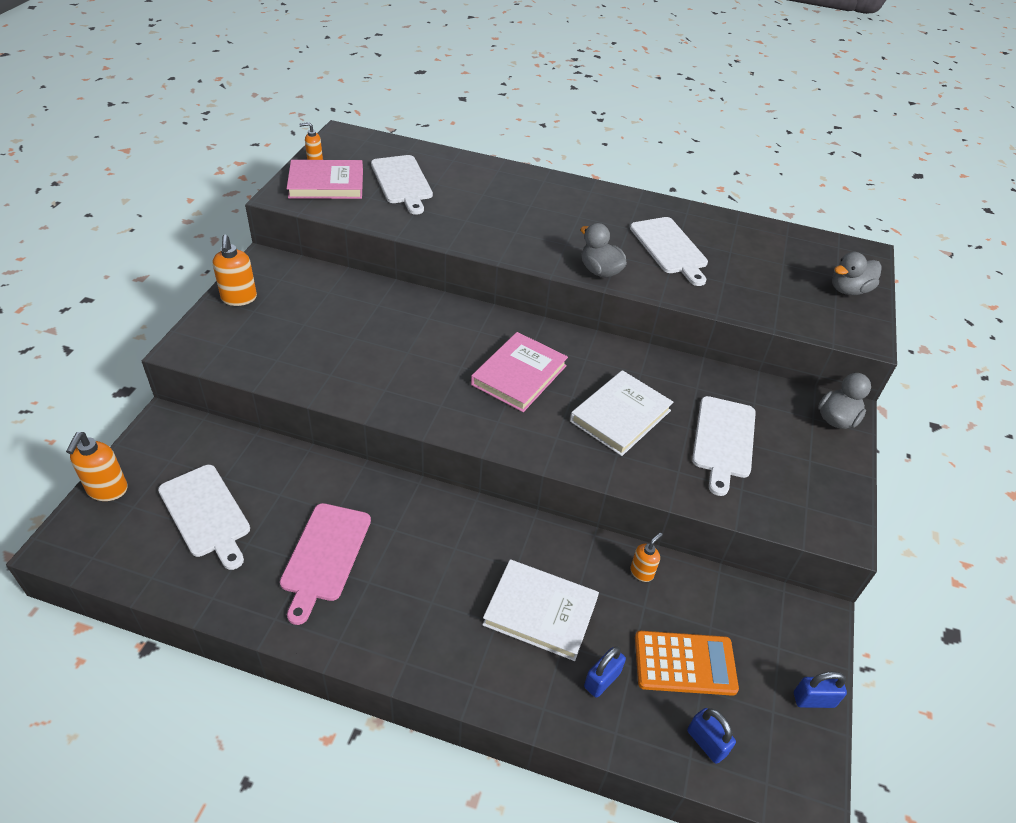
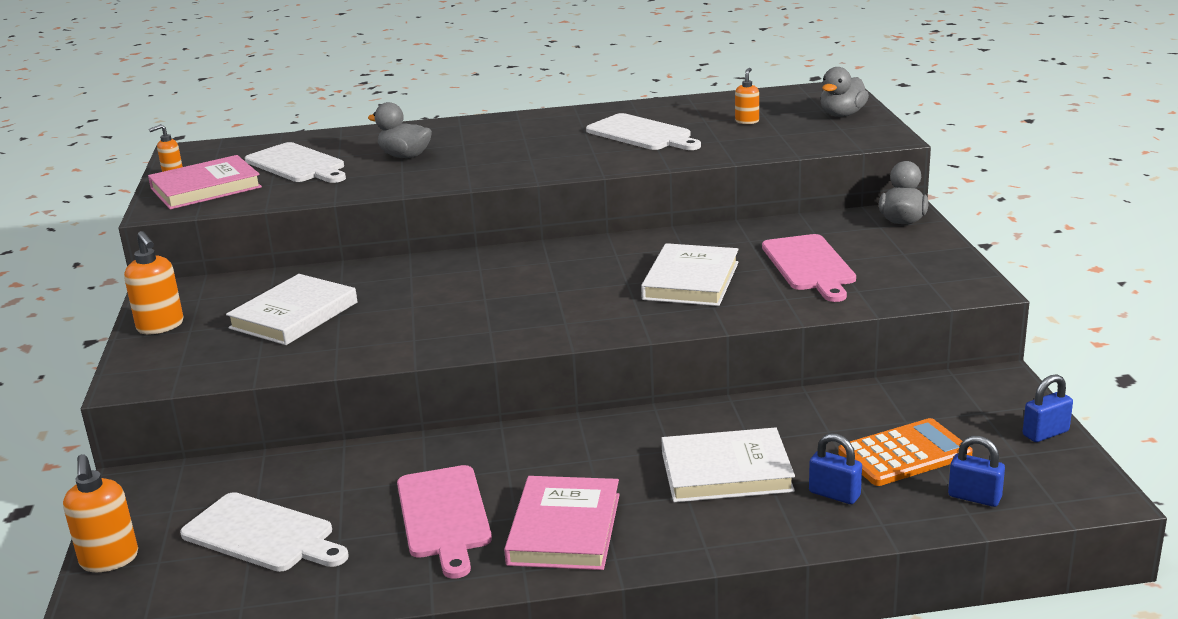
camera: 20 degrees left, 20 degrees down
pink book [471,332,568,412] -> pink book moved to [504,476,620,570]
grey duck [581,223,627,278] -> grey duck moved to [368,102,432,158]
blue padlock [584,646,626,698] -> blue padlock turned 75 degrees counterclockwise [809,433,862,504]
orange soap dispenser [630,532,663,582] -> orange soap dispenser moved to [735,68,759,124]
white cutting board [692,396,756,496] -> pink cutting board [762,234,856,302]
none -> white book [226,274,357,345]

